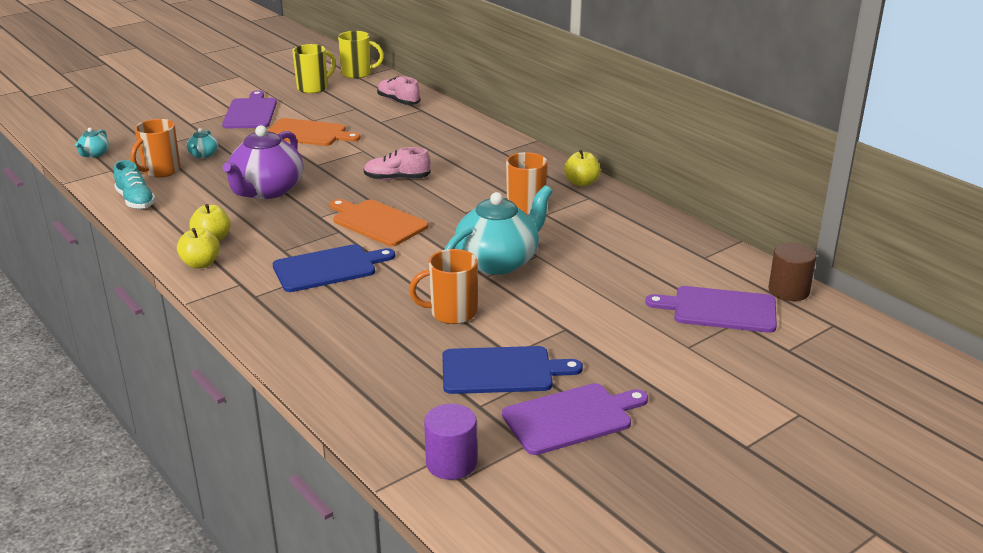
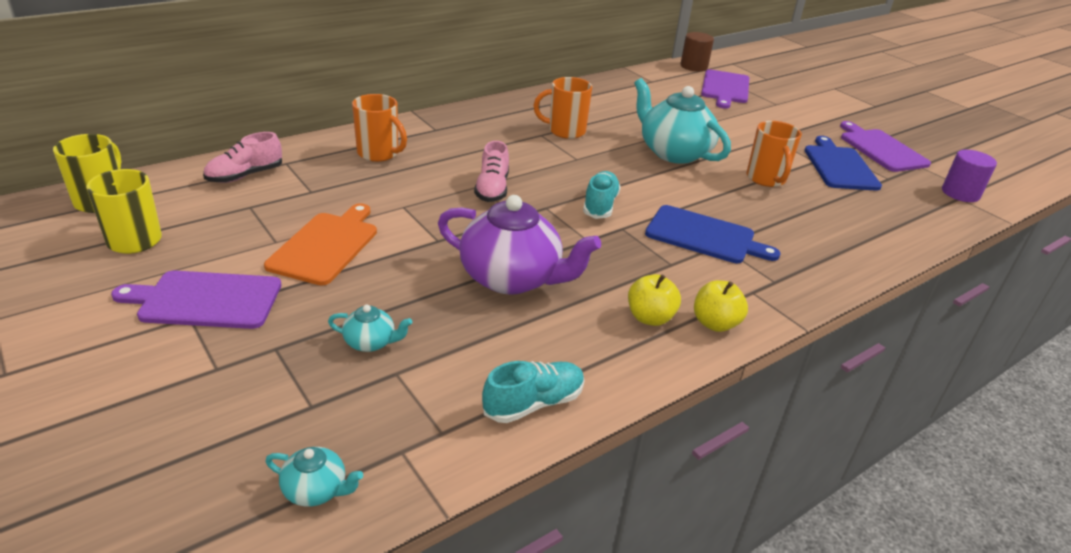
camera: 90 degrees left, 5 degrees up
orange mug [130,119,181,178] -> orange mug moved to [352,94,407,162]
blue cutting board [273,244,395,292] -> blue cutting board turned 135 degrees clockwise [645,205,780,263]
orange cutting board [330,199,428,246] -> turquoise shoe [583,171,621,219]
yellow apple [564,150,601,187] -> none

